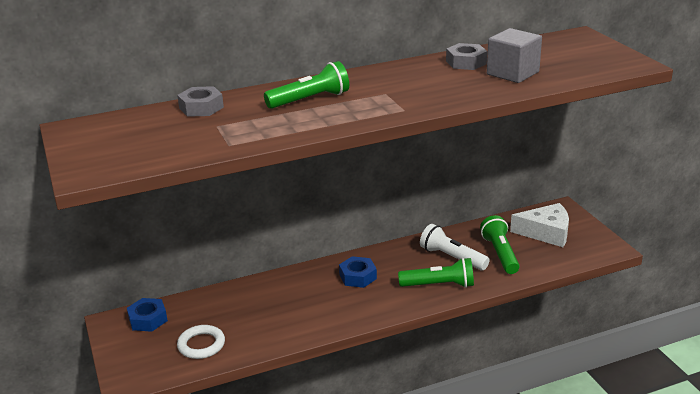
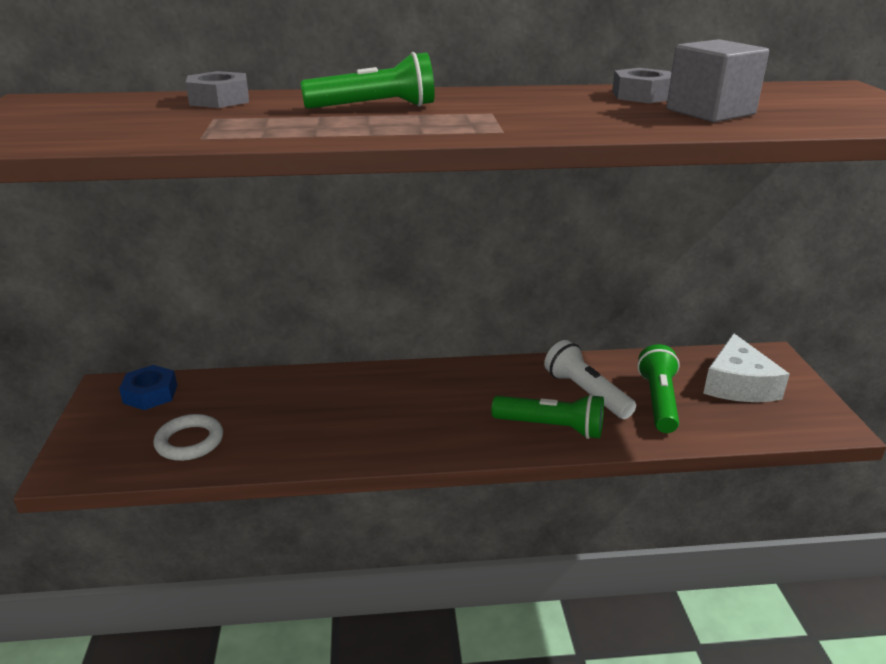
camera: 15 degrees right, 0 degrees up
blue nut [339,256,377,288] -> none
white cheese [510,203,569,247] -> white cheese turned 75 degrees clockwise [703,333,790,402]

